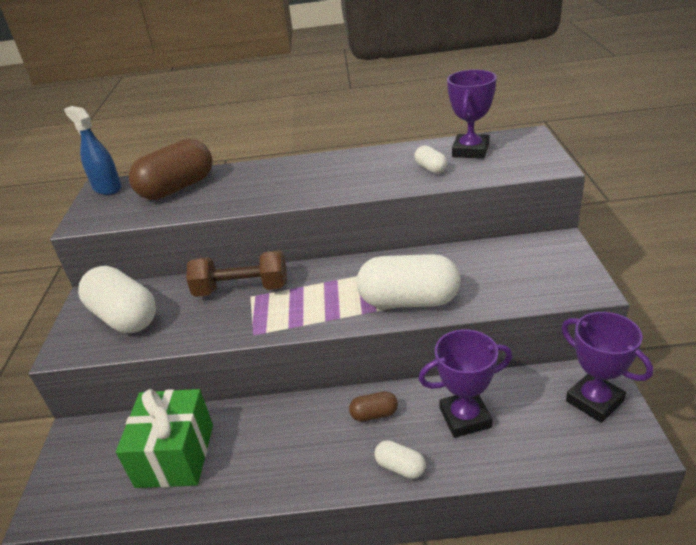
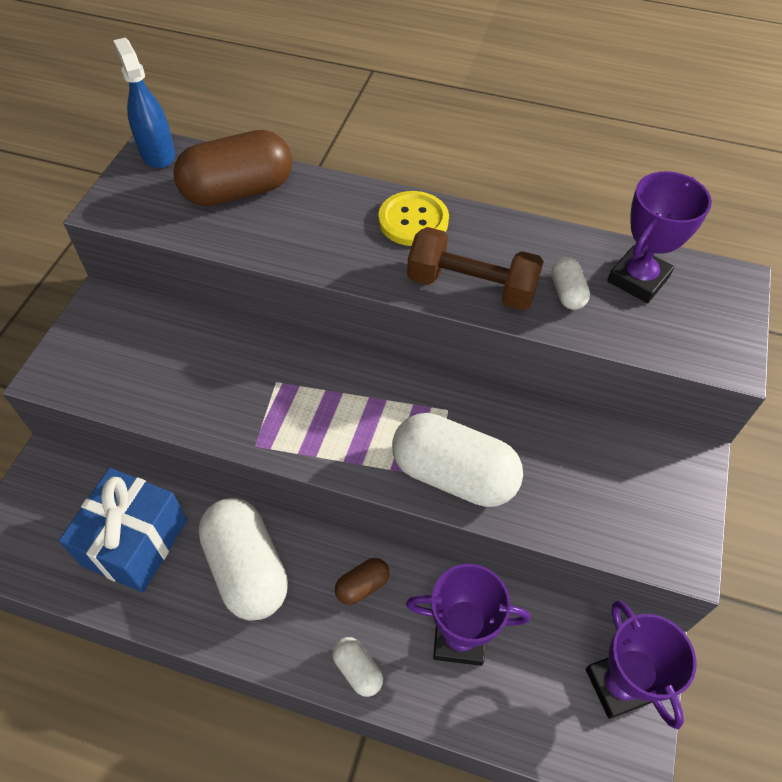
camera: 15 degrees right, 20 degrees up
white capsule [78,266,156,333] -> white capsule moved to [198,498,288,621]
green gift [116,389,213,488] -> blue gift [59,468,187,593]
brown dumbbell [186,250,287,297] -> brown dumbbell moved to [407,227,544,311]
brown capsule [349,391,398,422] -> brown capsule turned 45 degrees counterclockwise [335,558,390,605]
none -> yellow button [378,191,449,246]

